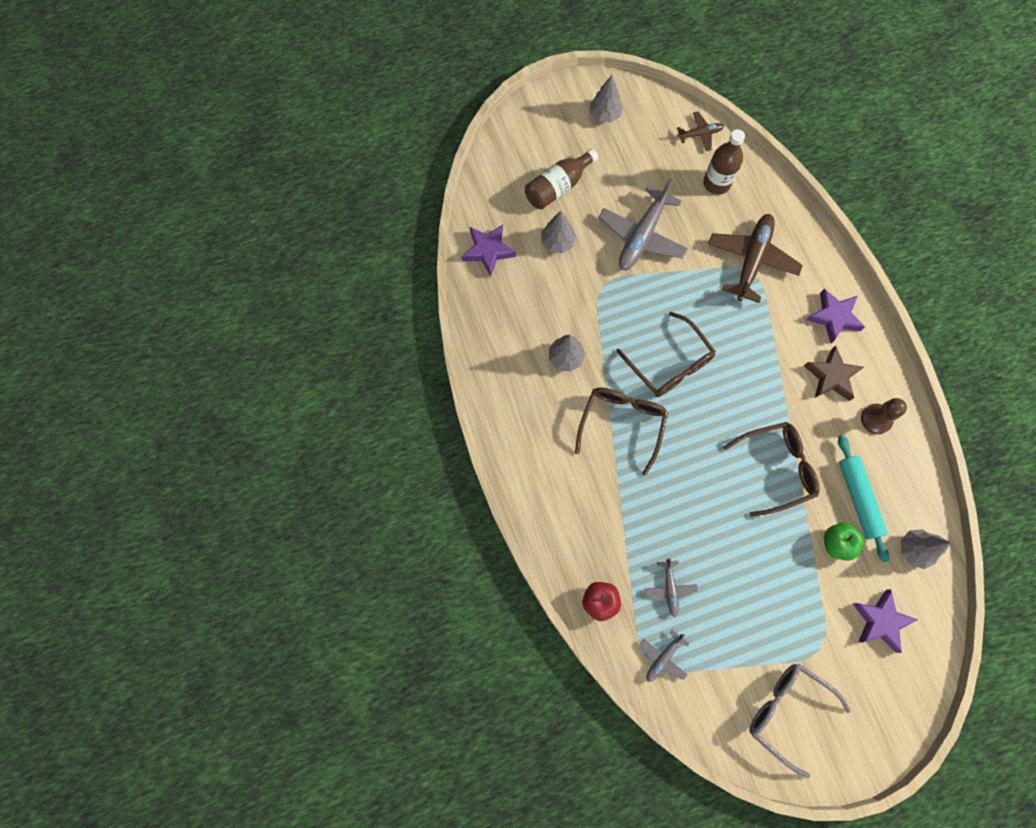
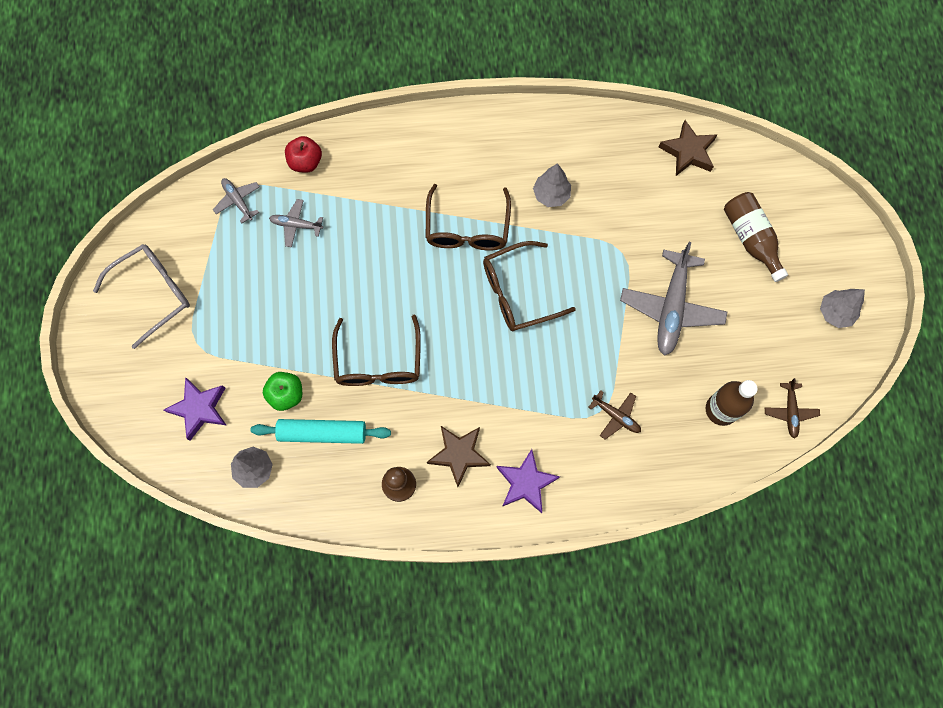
camera: 105 degrees right, 0 degrees up
purple star [462,224,516,277] -> brown star [659,120,718,176]
grey tree [541,211,576,253] -> none
brown glasses [575,387,668,476] -> brown glasses turned 60 degrees clockwise [426,184,511,250]
grey plane [598,179,688,270] -> grey plane turned 120 degrees counterclockwise [620,242,727,356]
brown plane [708,214,803,303] -> brown plane [588,390,641,440], size x0.50

